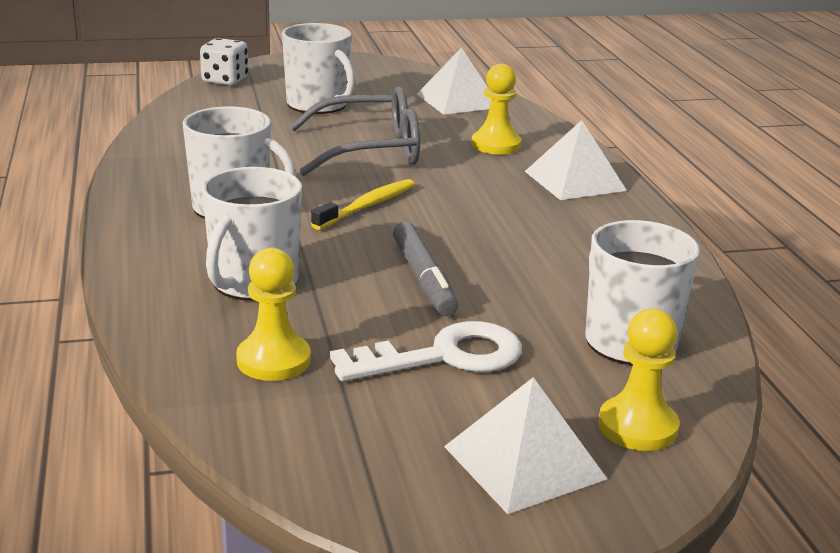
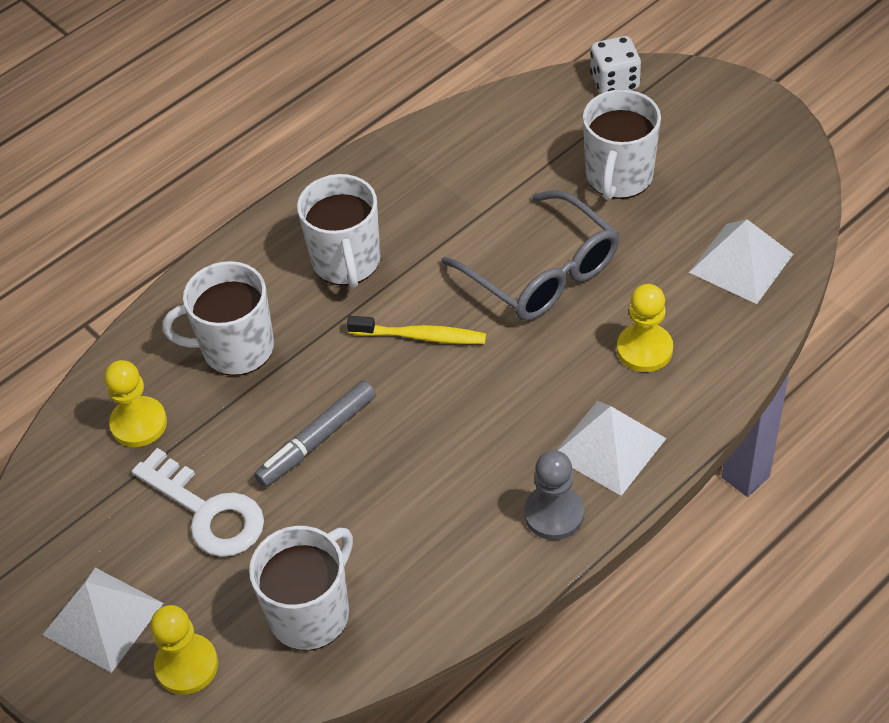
camera: 65 degrees right, 25 degrees up
none -> grey pawn [524,450,584,540]

